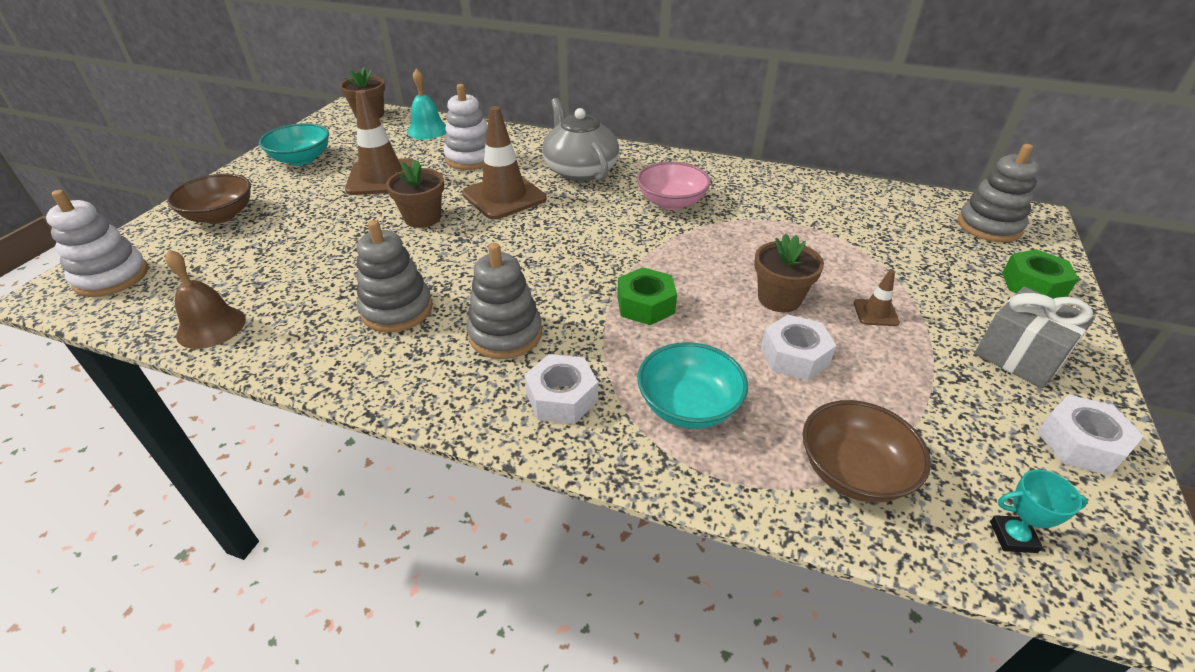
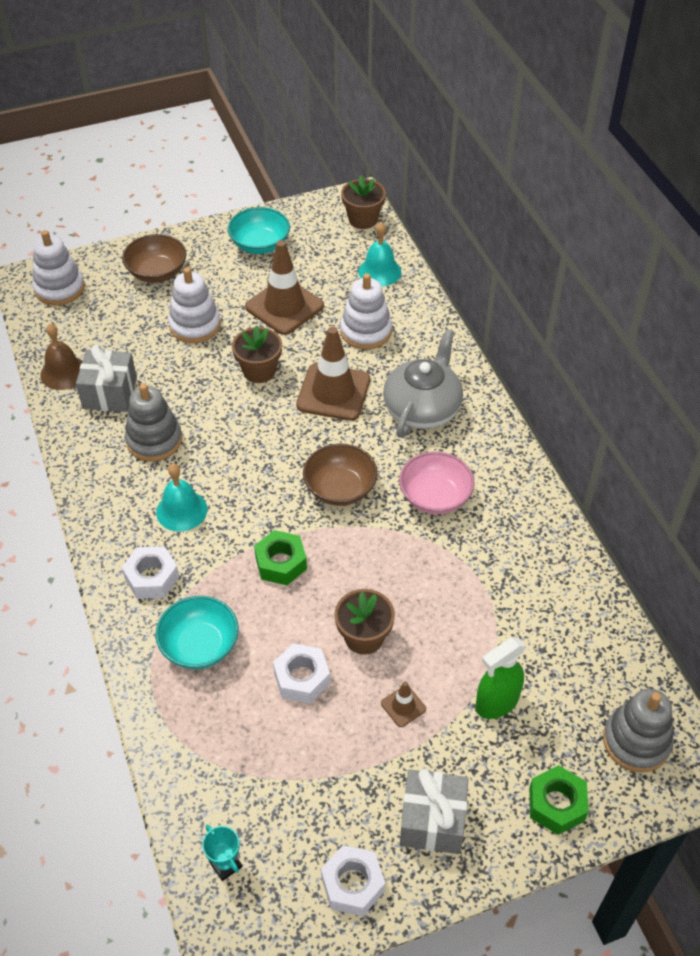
camera: 50 degrees right, 10 degrees up
grey stacking toy [467,243,542,359] -> turquoise bell [156,464,207,532]
brown bowl [803,400,931,503] -> brown bowl moved to [303,444,378,506]
none -> grey gift [76,345,137,412]
none -> white stacking toy [168,267,221,343]
none -> green spray bottle [475,638,526,719]

